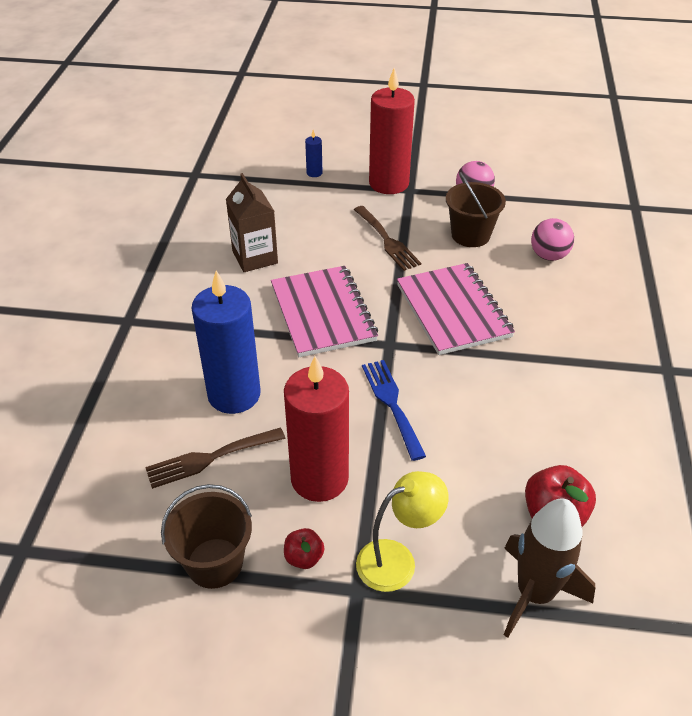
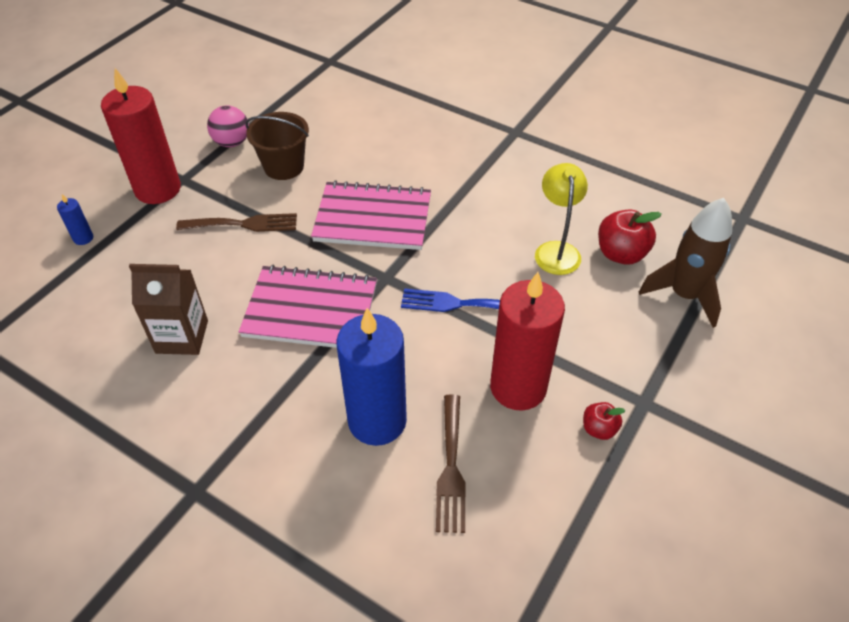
camera: 65 degrees left, 5 degrees up
brown bucket [161,484,252,589] -> none
yellow lamp [356,471,449,592] -> yellow lamp moved to [535,163,588,275]
pink ball [531,218,574,261] -> none

